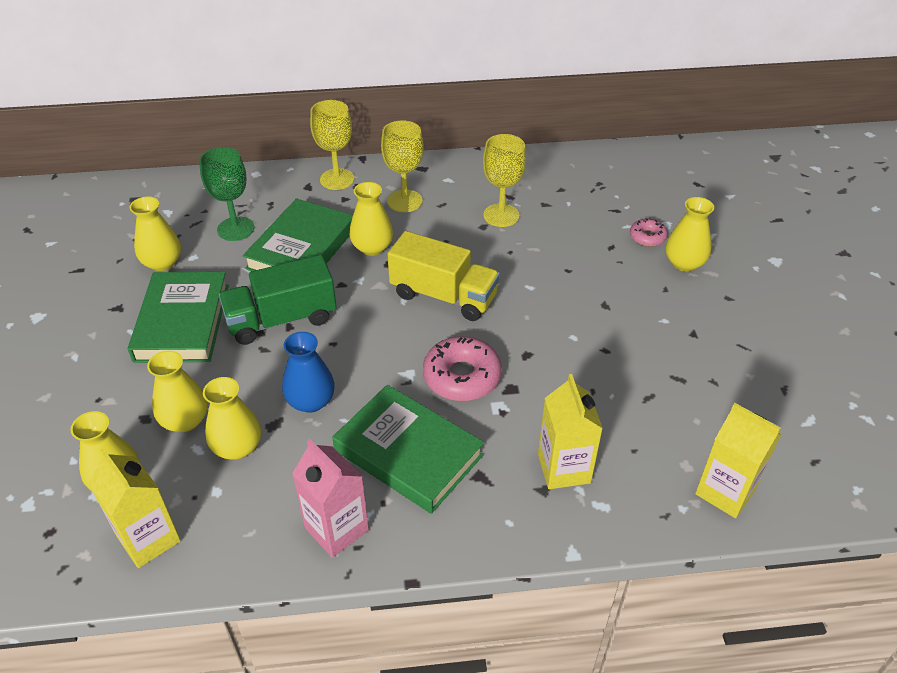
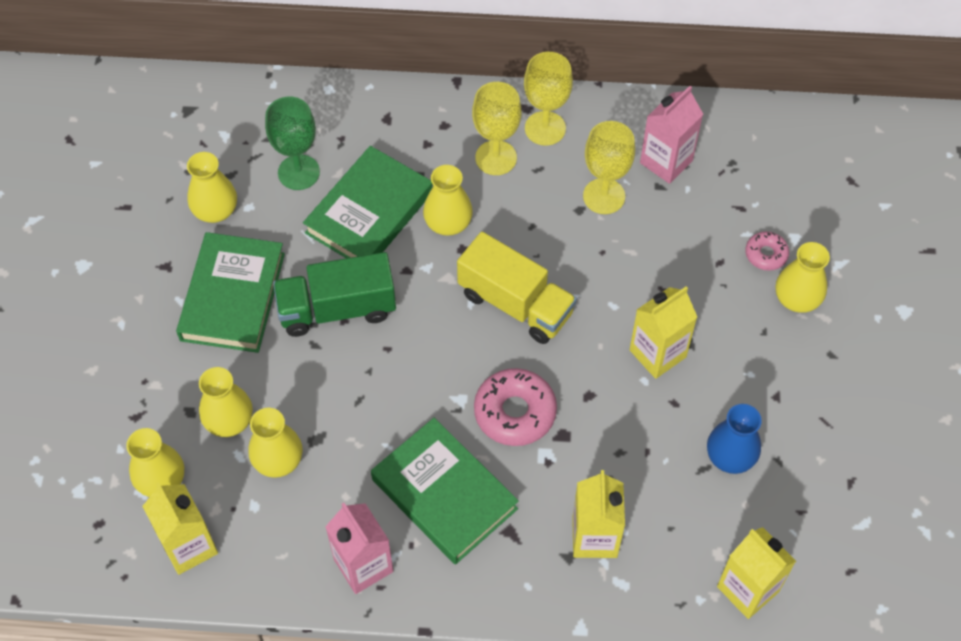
camera: 10 degrees right, 15 degrees up
blue vase [282,332,335,413] -> blue vase moved to [707,404,762,474]
yellow goblet [310,100,354,190] -> yellow goblet moved to [524,52,573,146]
none -> yellow carton [630,287,697,379]
none -> pink carton [640,86,703,184]

